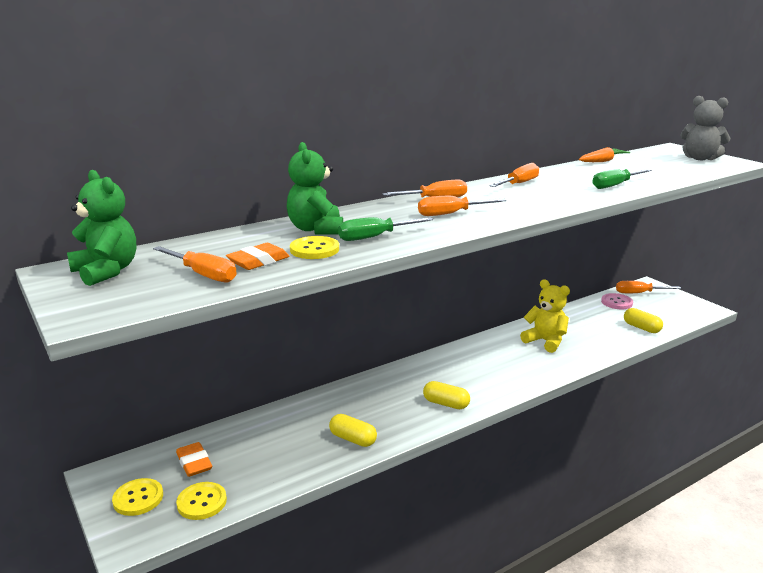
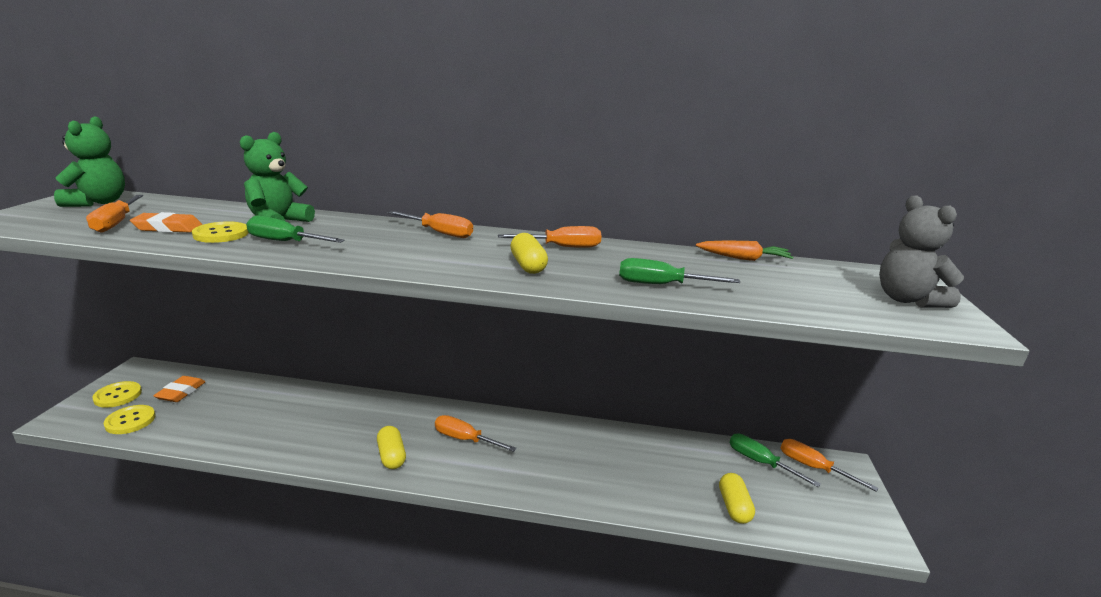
camera: 40 degrees right, 0 degrees up
yellow capsule [329,414,377,447] -> yellow capsule moved to [510,233,548,274]
orange screwdriver [418,196,506,216] -> orange screwdriver moved to [435,415,517,452]
yellow teddy bear [520,279,570,353] -> none
pink button [601,293,633,309] -> green screwdriver [730,433,821,487]

